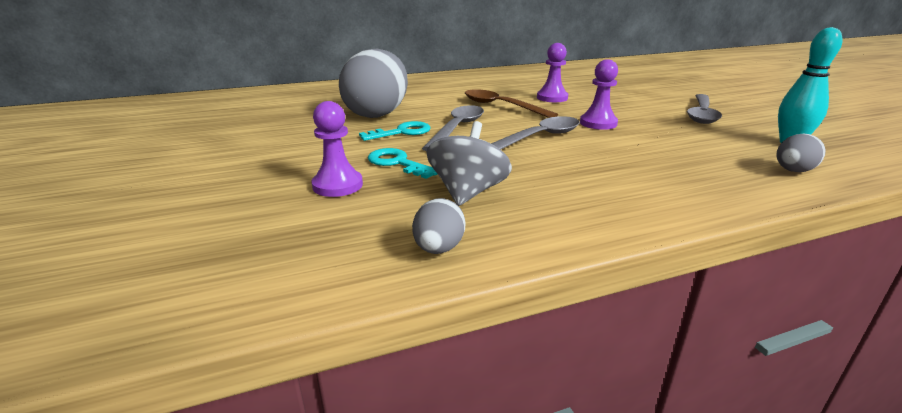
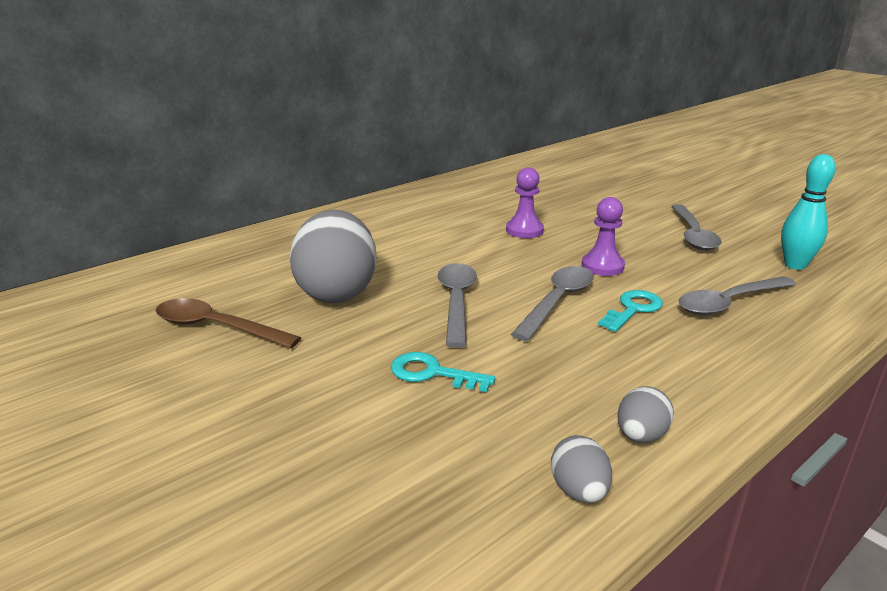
camera: 20 degrees left, 0 degrees up
purple pawn [311,101,363,197] -> none
turquoise key [359,121,430,141] -> turquoise key moved to [598,290,663,332]
grey spinning top [427,121,512,206] -> none
brown spoon [465,89,558,118] -> brown spoon moved to [156,298,301,348]
grey egg [776,134,826,172] -> grey egg moved to [617,386,674,443]
none -> grey spoon [679,276,796,316]

